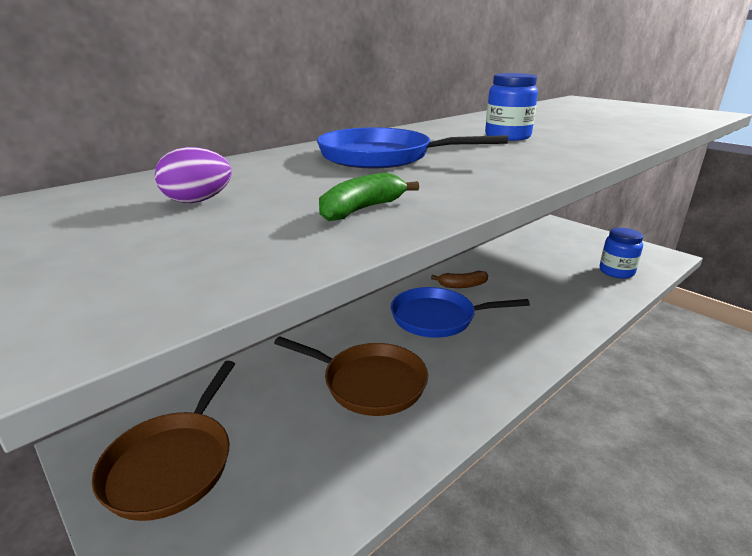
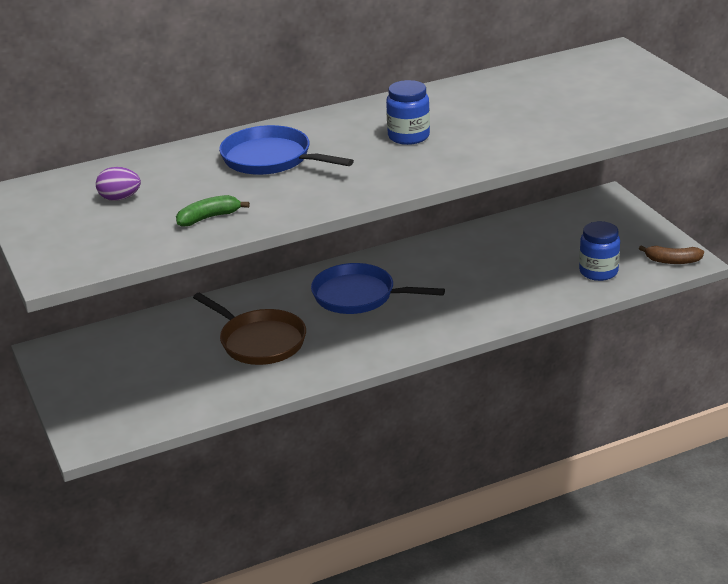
camera: 20 degrees right, 5 degrees up
brown pan [92,361,235,521] -> none
brown banana [431,271,488,288] -> brown banana moved to [639,245,704,264]

